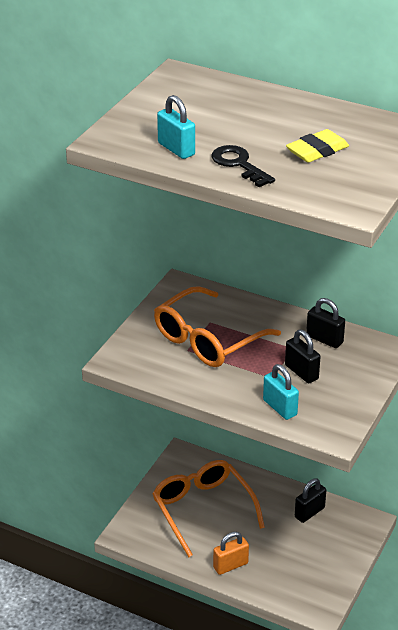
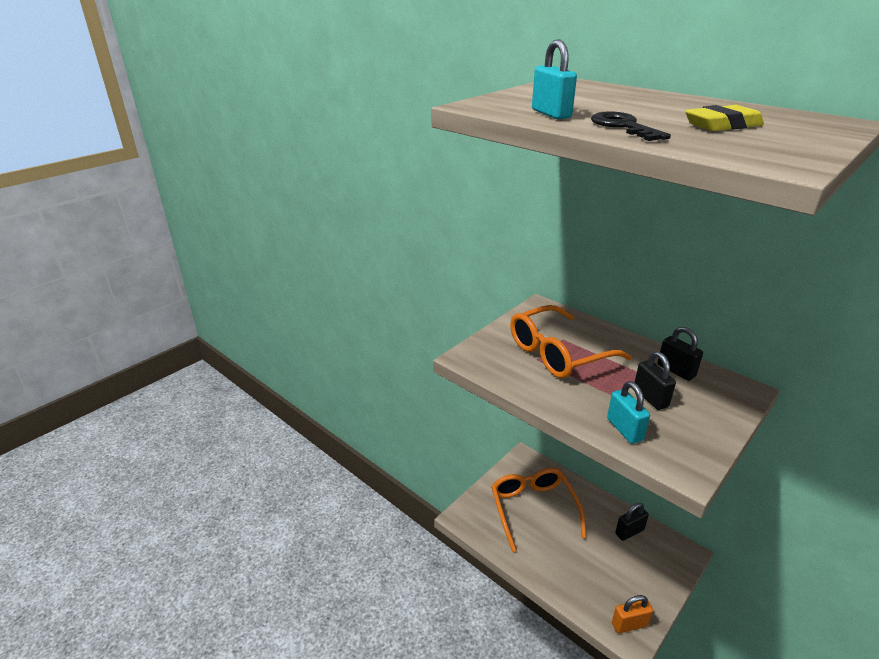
camera: 15 degrees right, 5 degrees down
orange padlock [213,532,249,575] -> orange padlock moved to [612,595,653,633]

